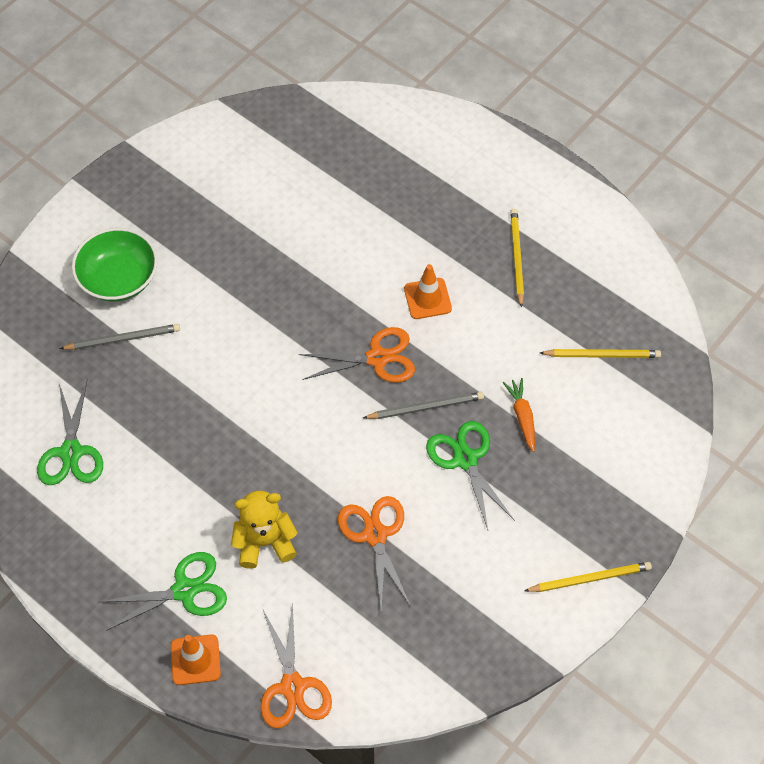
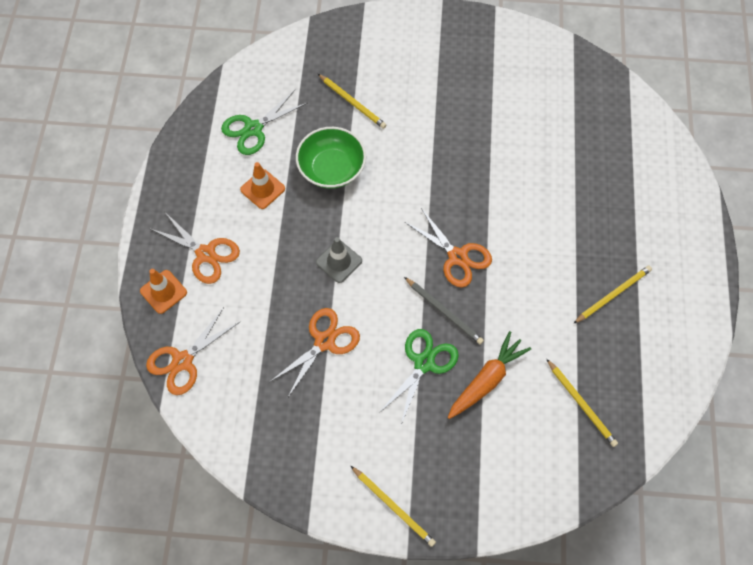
camera: 55 degrees right, 5 degrees up
grey pencil [60,324,180,350] -> yellow pencil [318,74,387,129]
green bowl [72,228,158,302] -> green bowl moved to [296,127,366,189]
green scissors [100,552,227,631] -> orange scissors [149,211,240,284]
yellow teddy bear [231,491,298,569] -> none
orange traffic cone [404,264,452,319] -> orange traffic cone moved to [240,162,285,209]
orange carrot [503,378,535,452] -> orange carrot [448,331,531,419], size x1.56
none -> grey traffic cone [316,237,362,283]

